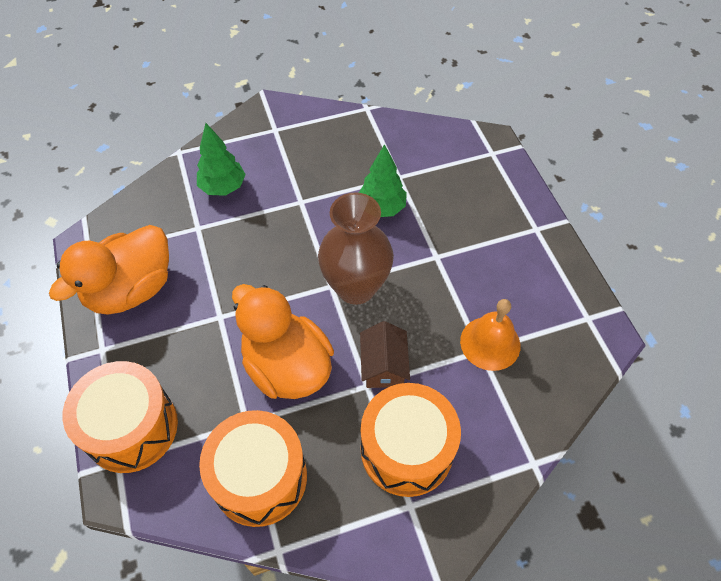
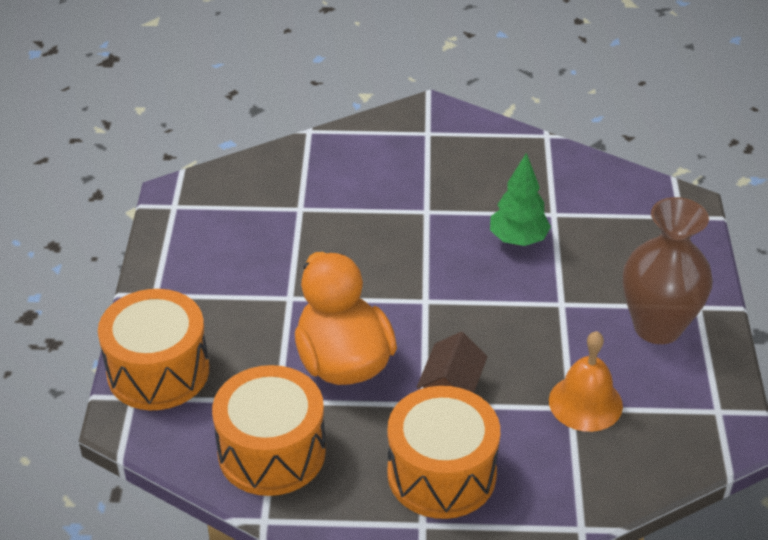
camera: 20 degrees right, 15 degrees down
orange duck [49,225,169,315] -> none
green tree [197,123,246,196] -> none
brown vase [318,192,394,305] -> brown vase moved to [623,197,713,344]

